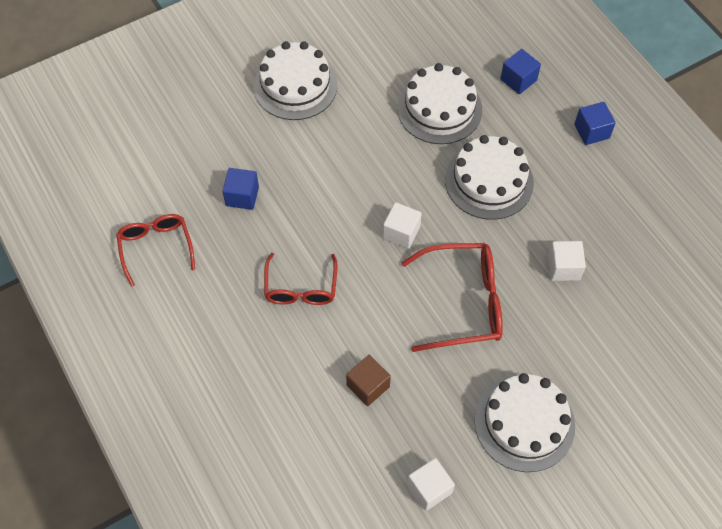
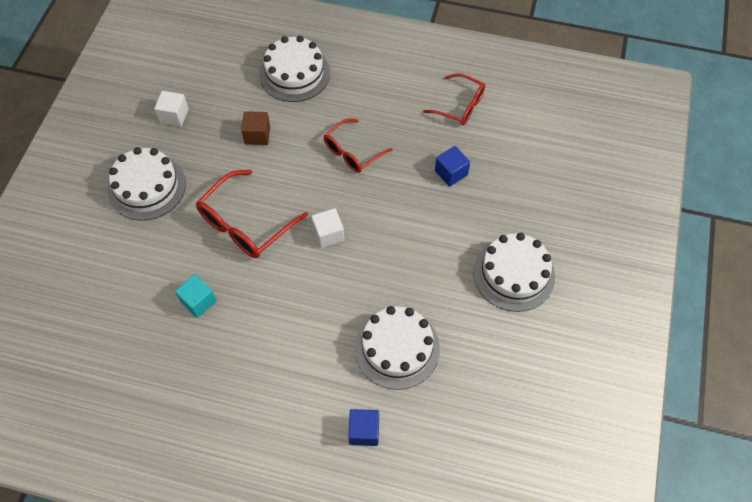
camera: 135 degrees right, 0 degrees up
red glasses [264,253,338,305] -> red glasses turned 90 degrees counterclockwise [324,118,392,173]
white cake [445,135,534,220] -> white cake moved to [259,36,330,102]
white cube [548,241,586,281] -> turquoise cube [175,274,217,318]
blue cube [574,102,616,145] -> none

